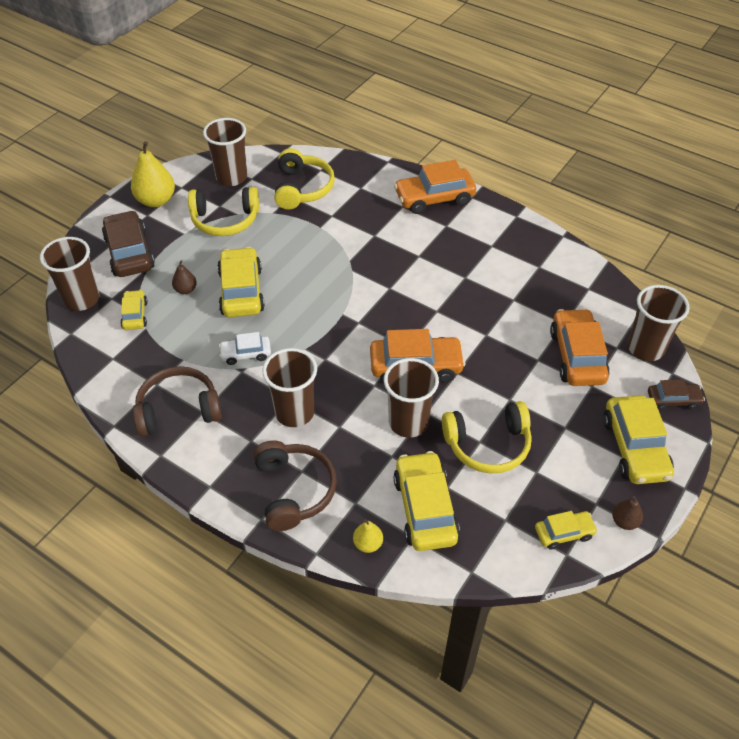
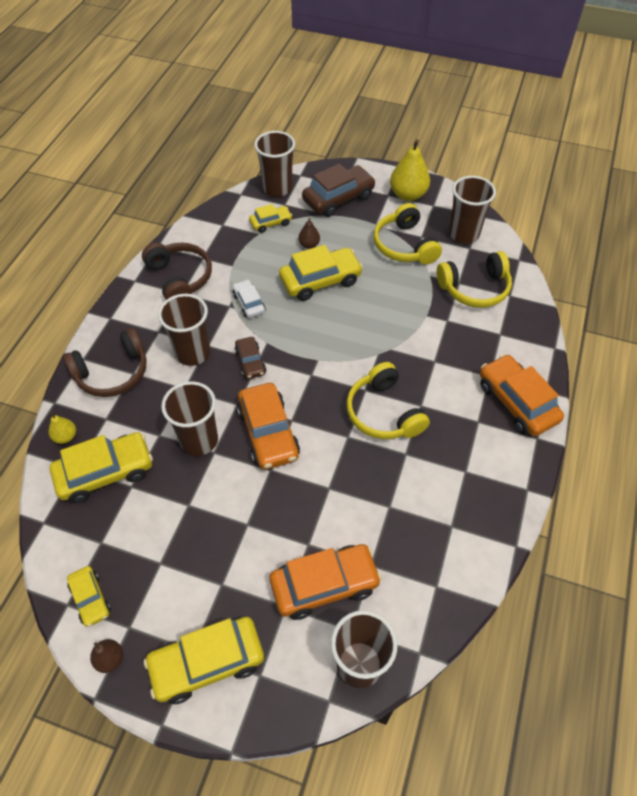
camera: 75 degrees right, 5 degrees up
yellow headphones [442,401,532,473] -> yellow headphones moved to [346,362,430,439]
brown car [648,380,705,411] -> brown car moved to [235,337,266,379]

